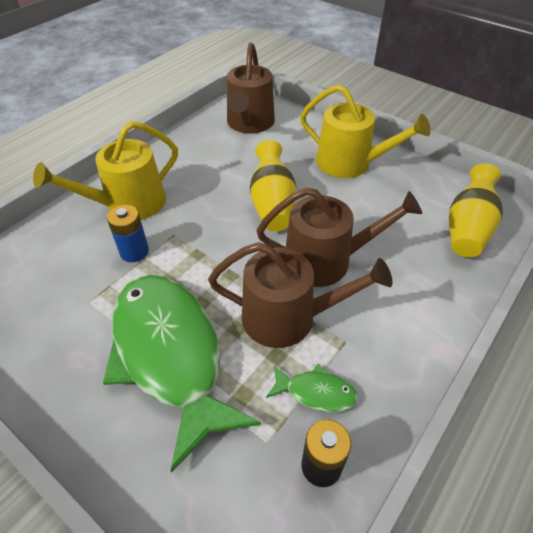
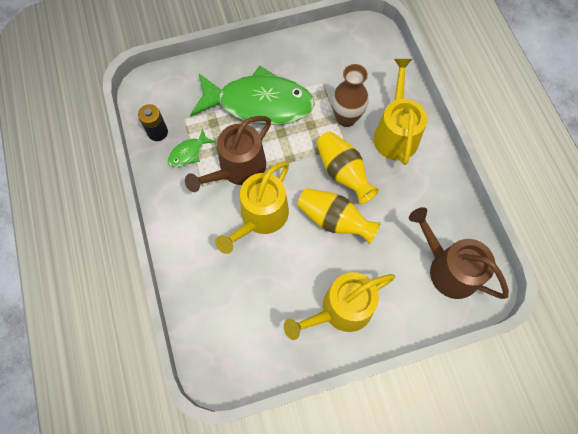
camera: 125 degrees right, 20 degrees up
blue battery [107,205,149,262] -> brown vase [332,64,369,127]
brown watering can [256,187,422,287] -> yellow watering can [215,161,289,254]
yellow vase [449,163,503,257] -> yellow vase moved to [316,132,379,204]

